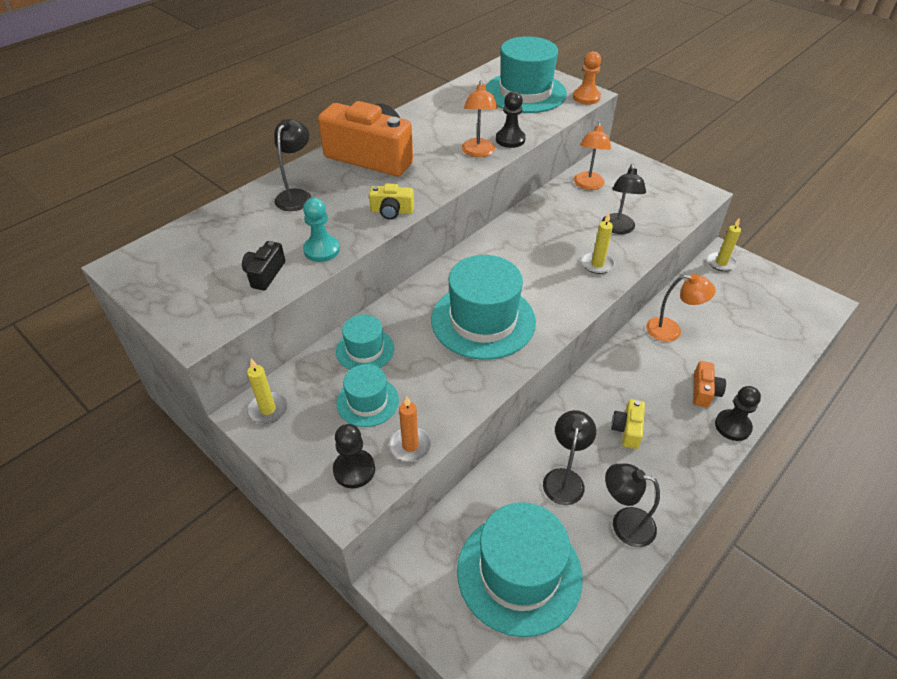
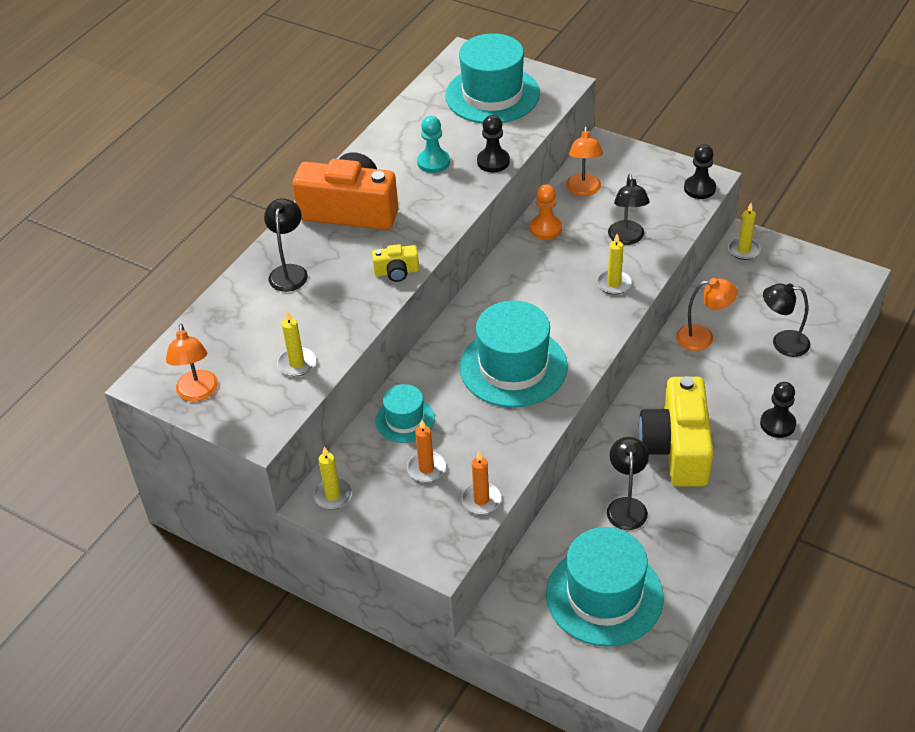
camera: 10 degrees left, 0 degrees up
black camera [242,241,285,290] -> yellow candle [277,311,316,376]
turquoise pawn [303,198,340,262] -> turquoise pawn moved to [417,116,450,173]
black pawn [333,424,375,488] -> black pawn moved to [684,144,716,199]
turquoise hat [336,364,399,427] -> orange candle [407,420,446,482]
orange lamp [462,80,498,157] -> orange lamp moved to [166,324,218,402]
orange pawn [573,51,601,104] -> orange pawn moved to [530,184,562,240]
black lamp [605,464,660,547] -> black lamp moved to [763,283,811,357]
yellow camera [611,399,645,449] -> yellow camera [638,376,713,486], size x2.27
orange camera [693,361,726,407] -> none

